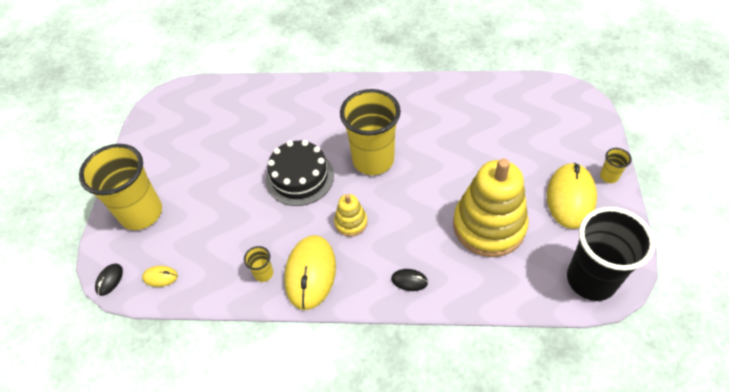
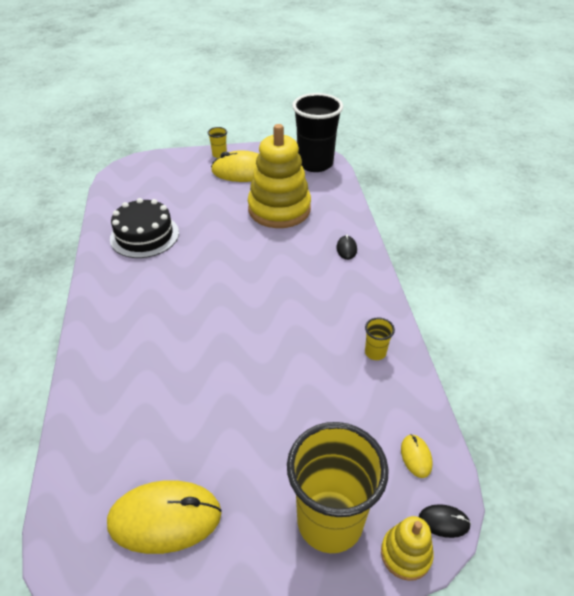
camera: 105 degrees left, 10 degrees down
black cake [266,140,334,206] -> black cake moved to [110,198,179,258]
yellow mouse [284,235,336,310] -> yellow mouse moved to [107,480,222,554]
yellow stacking toy [334,194,368,237] -> yellow stacking toy moved to [381,516,434,581]
yellow cup [340,89,401,175] -> none

